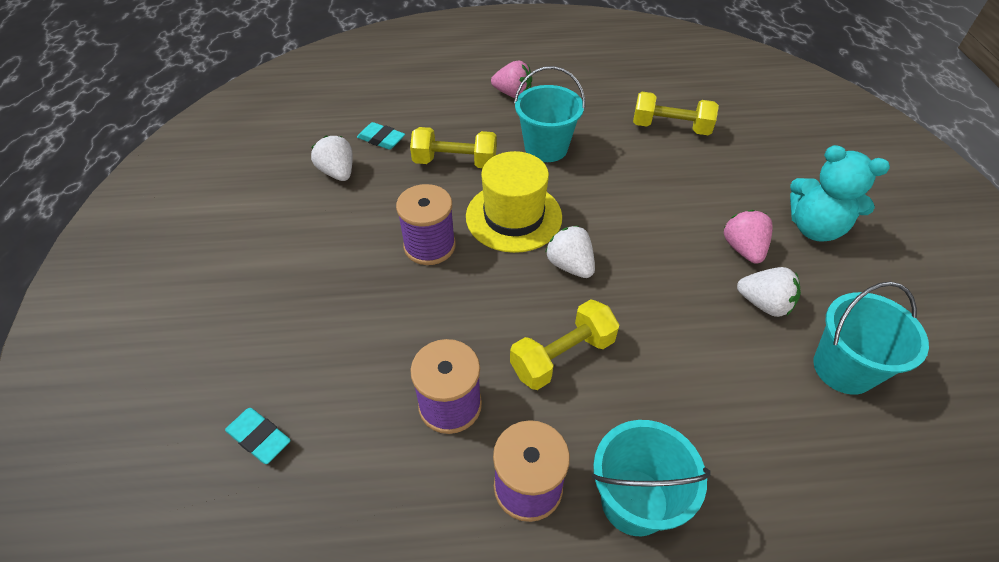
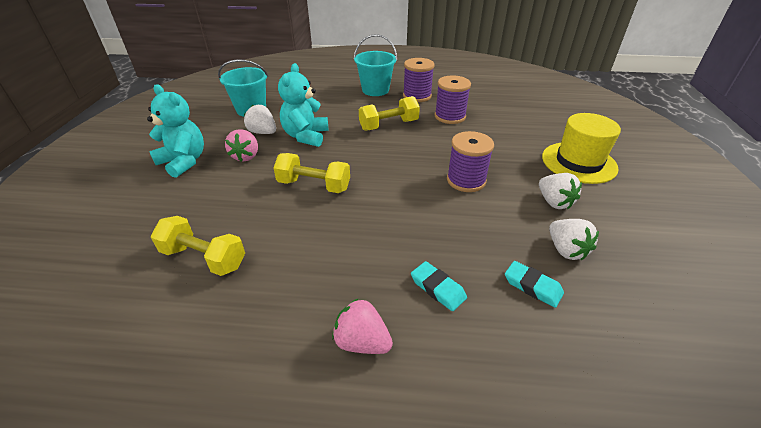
camera: 170 degrees left, 10 degrees down
turquoise eraser [225,408,291,464] -> turquoise eraser moved to [411,261,467,311]
yellow dumbbell [410,127,497,168] -> yellow dumbbell moved to [273,153,350,193]
yellow hat [466,151,562,253] -> yellow hat moved to [542,113,621,184]
turquoise bucket [514,66,585,162] -> none
white strawberry [546,226,595,278] -> white strawberry moved to [539,173,582,209]
none -> turquoise teddy bear [278,63,329,147]

